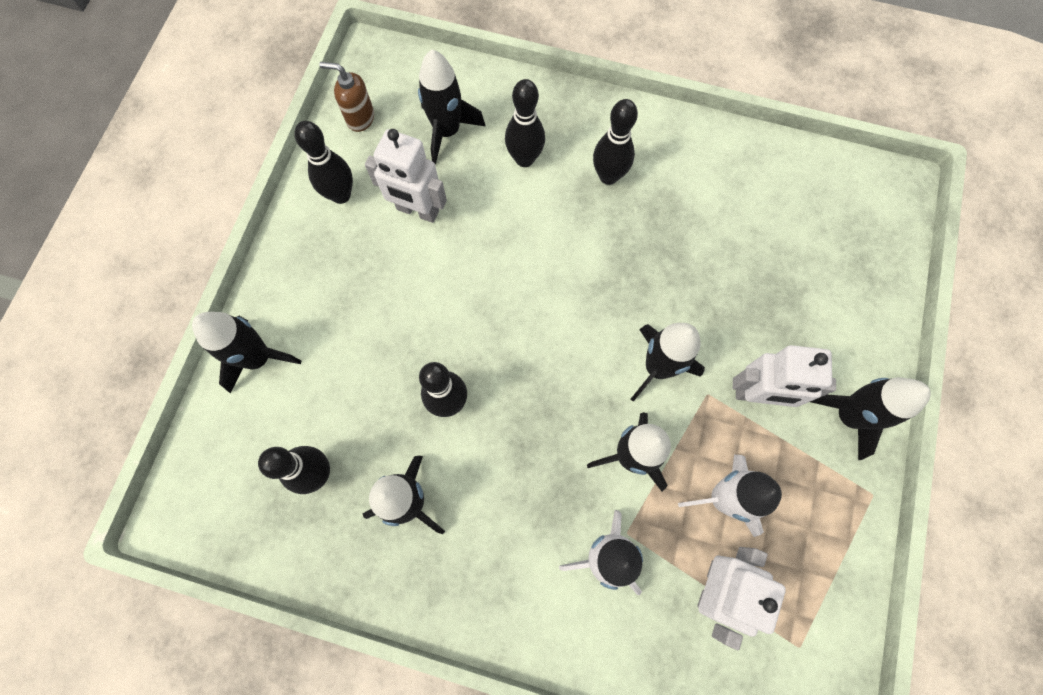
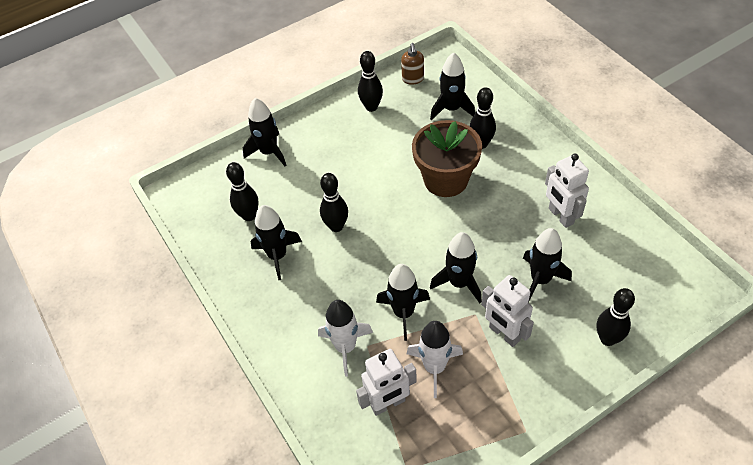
camera: 45 degrees right, 20 degrees down
brown soap dispenser [319,62,374,132] -> brown soap dispenser turned 150 degrees counterclockwise [401,43,424,85]
white robot [365,129,447,223] -> white robot moved to [545,154,589,228]
black bowling pin [593,99,638,185] -> black bowling pin moved to [596,288,635,346]
black rocket [810,377,931,460] -> black rocket moved to [523,228,572,300]
none -> brown flower pot [412,120,482,197]

